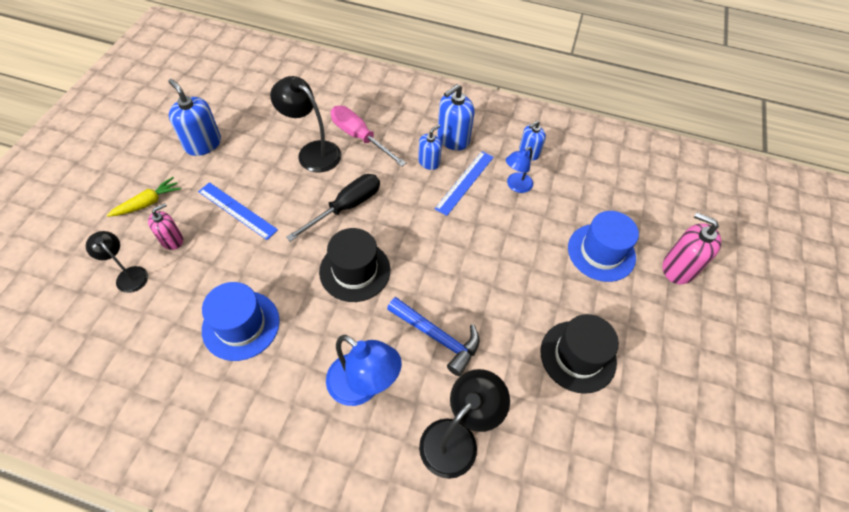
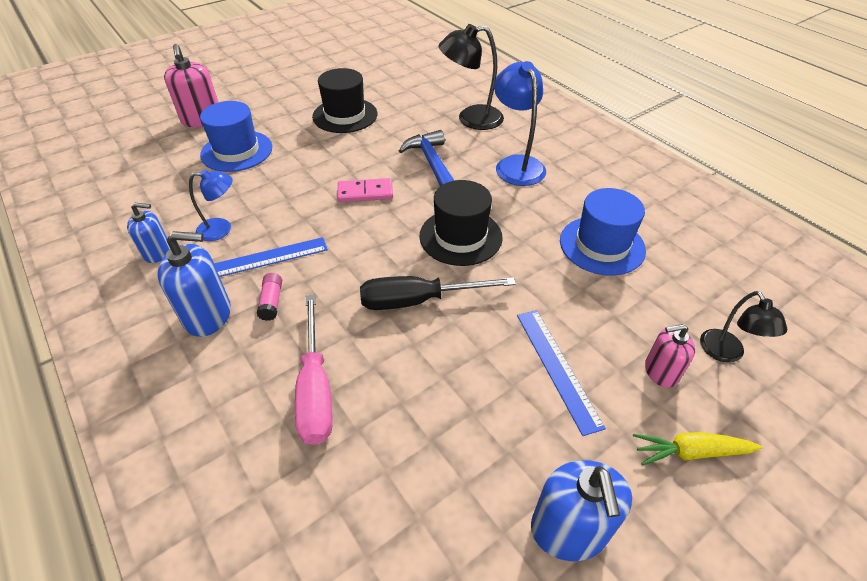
camera: 140 degrees left, 10 degrees down
black lamp [270,76,341,172] -> none
blue soap dispenser [418,124,442,170] -> pink glue stick [257,273,282,321]
none -> pink domino [337,178,393,202]

